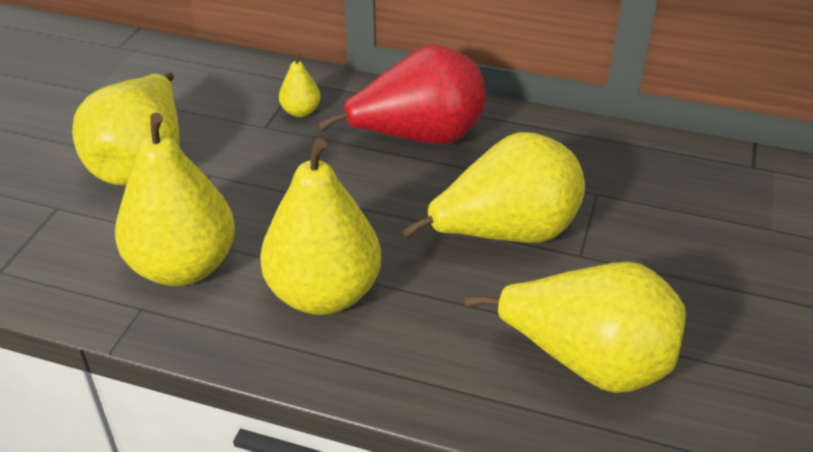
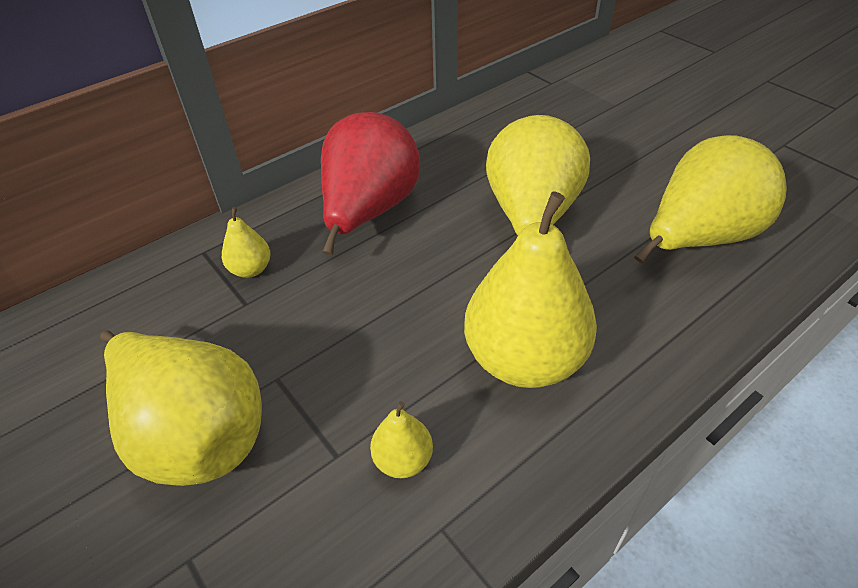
camera: 55 degrees left, 5 degrees up
yellow pear [115,113,235,286] -> yellow pear [370,401,433,478], size x0.44

